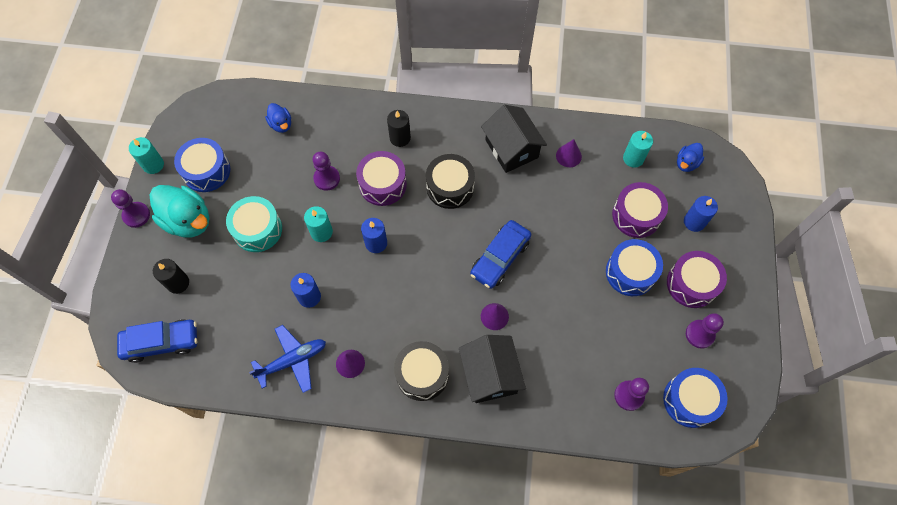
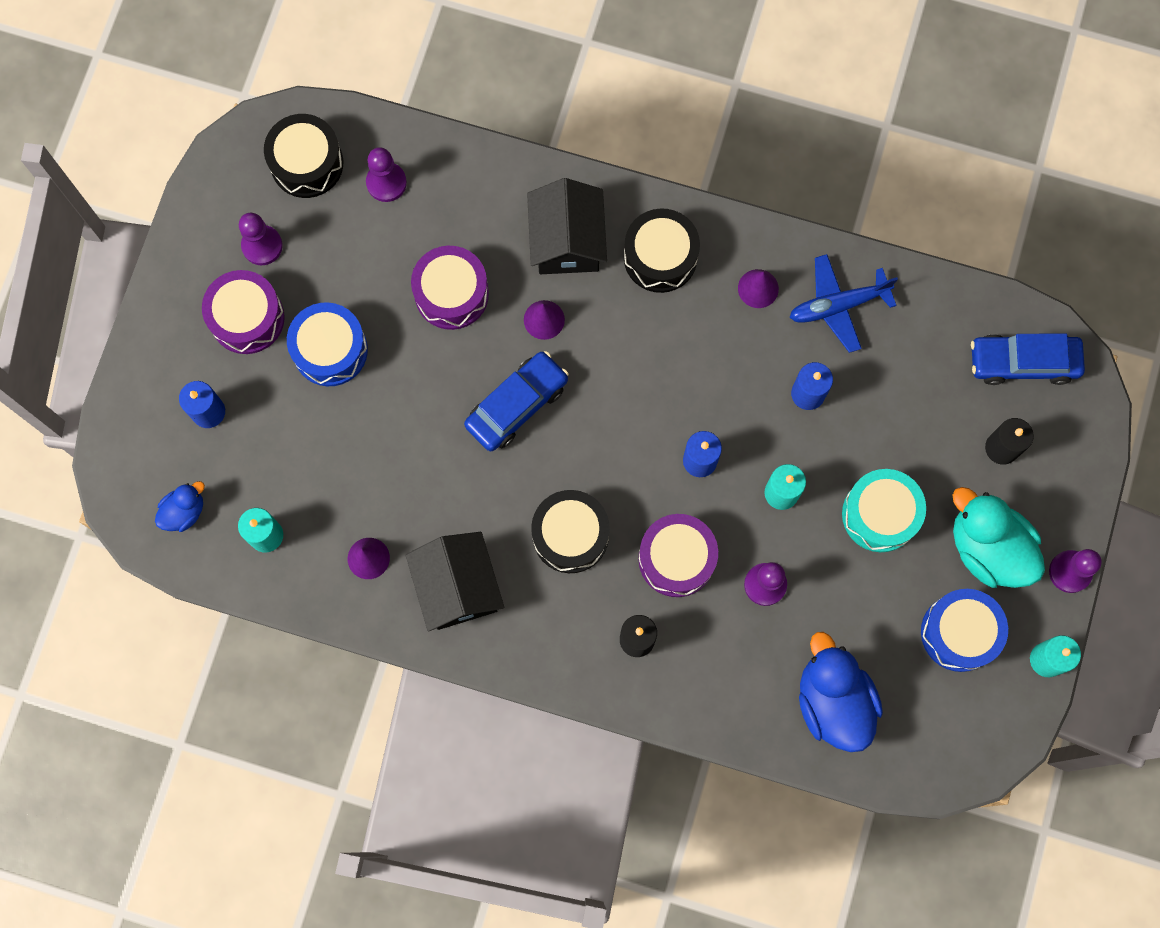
camera: 170 degrees left, 10 degrees up
blue duck [265,103,291,133] -> blue duck [799,632,883,752], size x1.90
purple drum [612,182,668,238] -> purple drum moved to [411,246,489,330]
blue drum [663,368,728,428] -> black drum [264,114,343,198]

